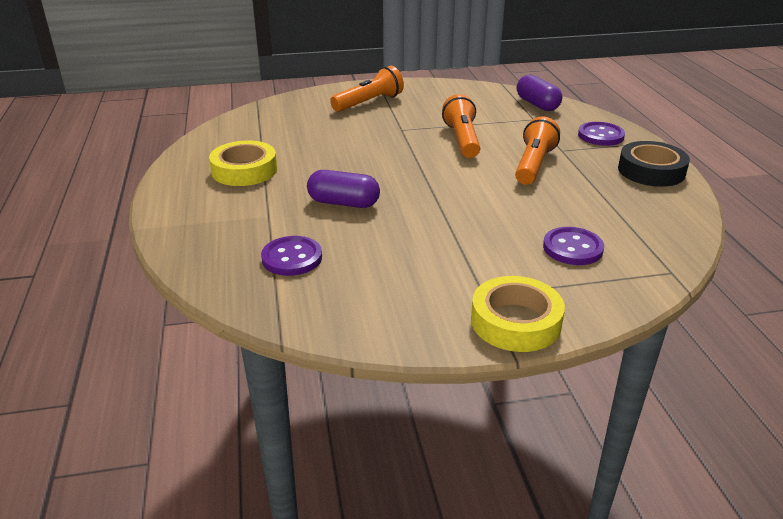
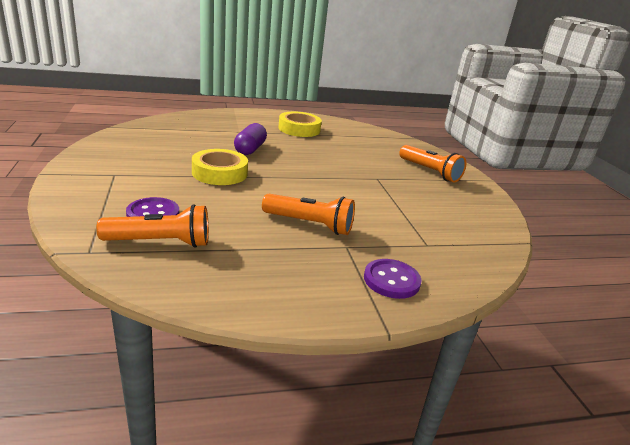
camera: 85 degrees right, 5 degrees down
purple button [261,236,322,276] -> none
orange flashlight [442,94,480,158] -> orange flashlight moved to [96,204,209,248]
yellow tape [471,276,565,352] -> yellow tape moved to [192,149,248,185]
purple capsule [517,75,562,111] -> none
black tape [618,141,690,187] -> none

